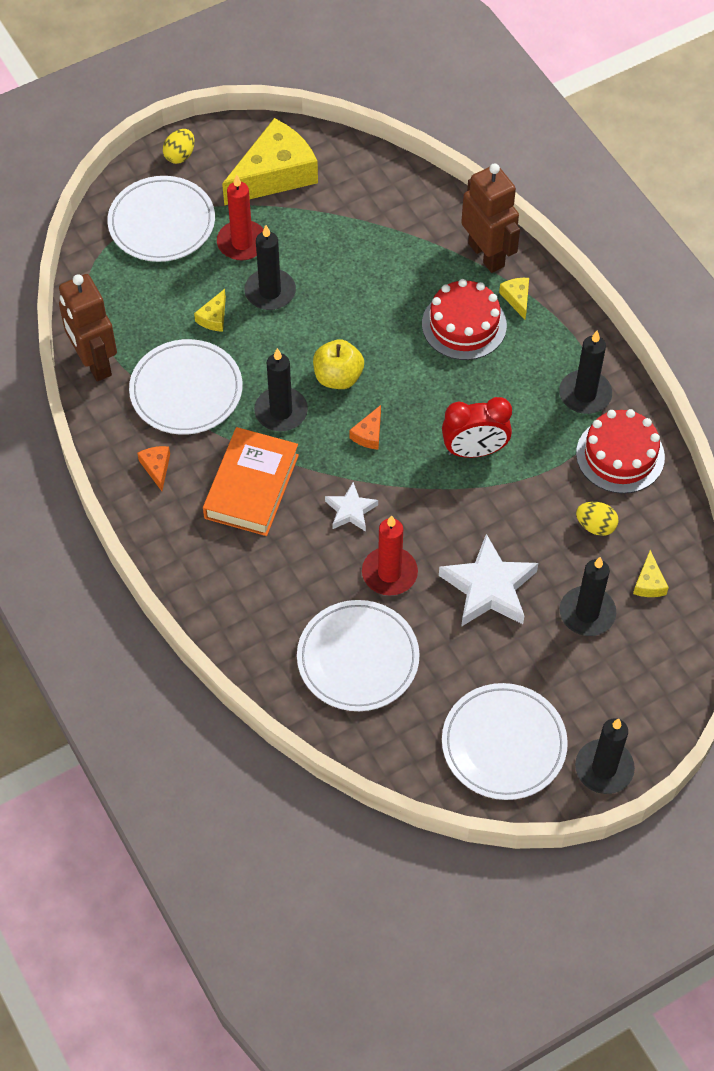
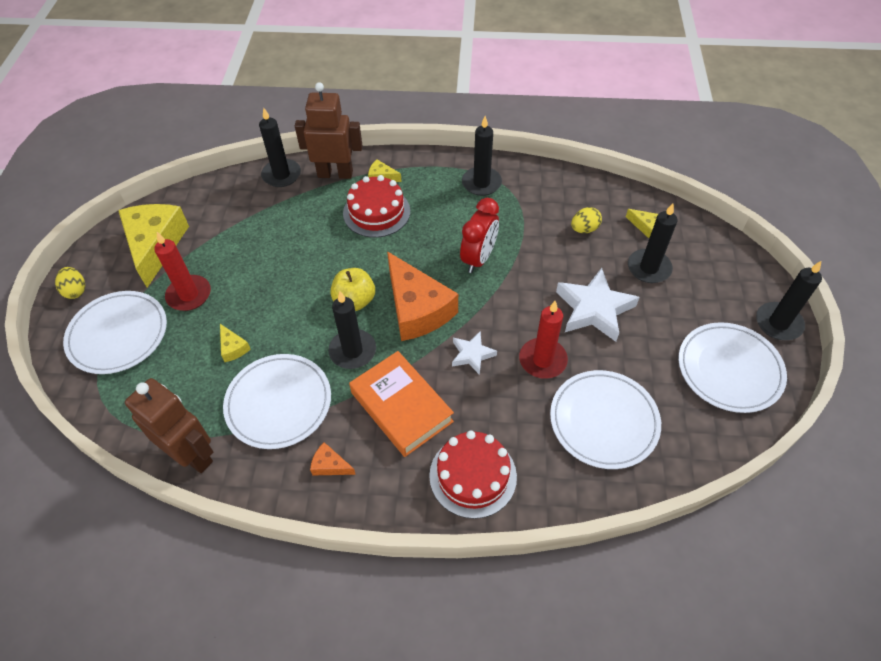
camera: 55 degrees left, 5 degrees down
brown robot [59,274,117,382] -> brown robot turned 150 degrees counterclockwise [125,378,213,473]
black candle [244,225,296,310] -> black candle moved to [259,107,301,187]
orange cheese [349,405,381,450] -> orange cheese [387,251,458,341], size x2.40
red cake [576,409,665,494] -> red cake moved to [429,430,517,519]

